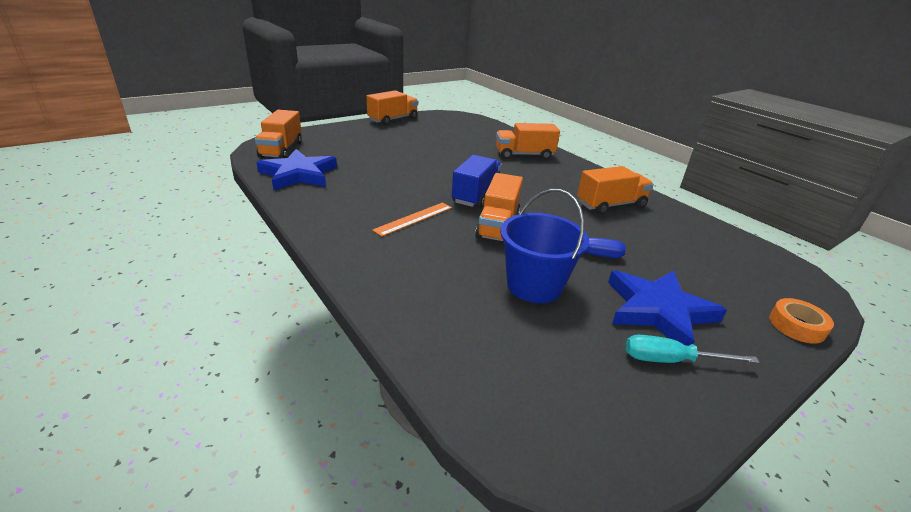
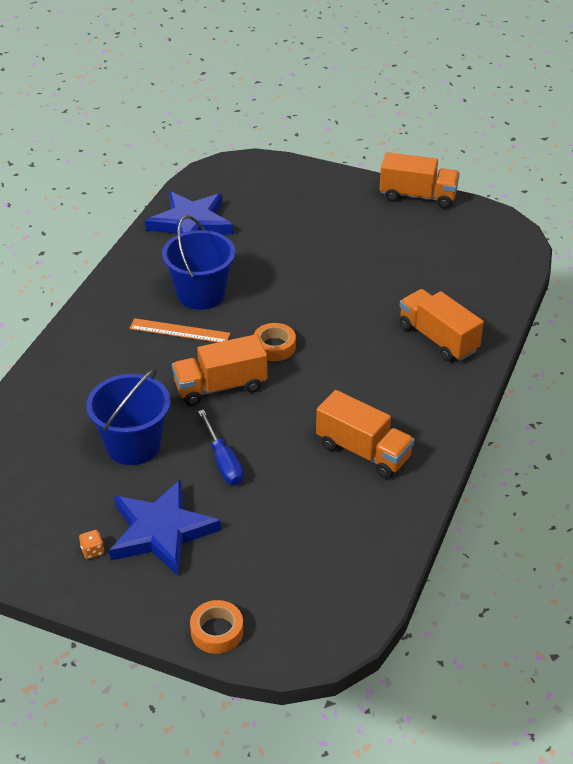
camera: 60 degrees right, 10 degrees up
orange truck [255,110,302,158] -> none
blue truck [452,155,502,208] -> orange tape [254,323,296,361]
turquoise screwdriver [626,335,760,363] -> orange dice [79,530,104,559]
none -> blue bucket [162,215,235,310]

